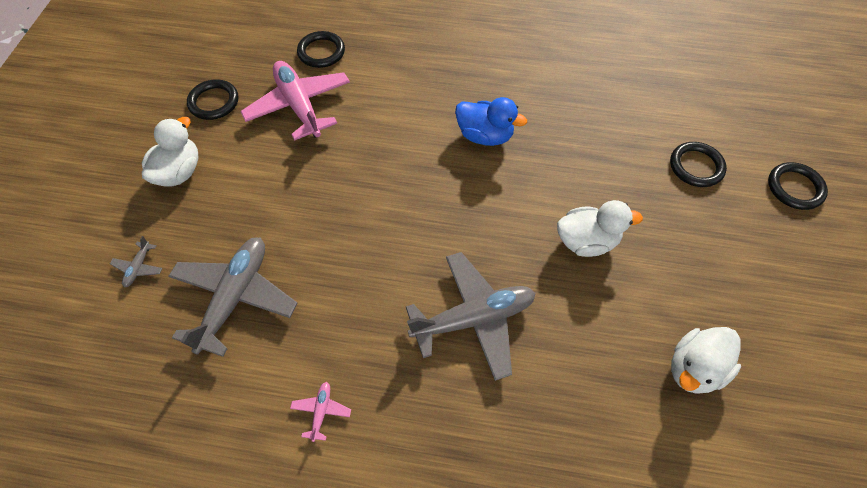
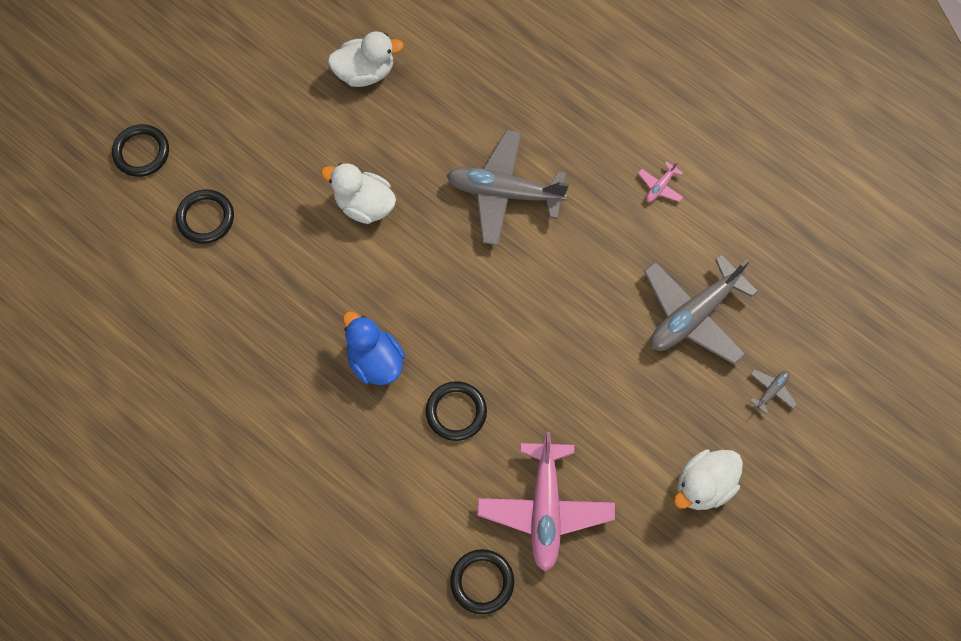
camera: 150 degrees left, 10 degrees up
black ring [187,79,238,120] -> black ring moved to [426,381,487,441]

